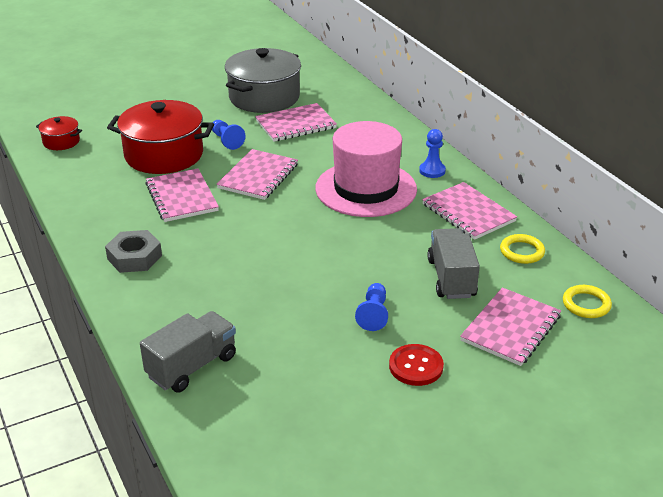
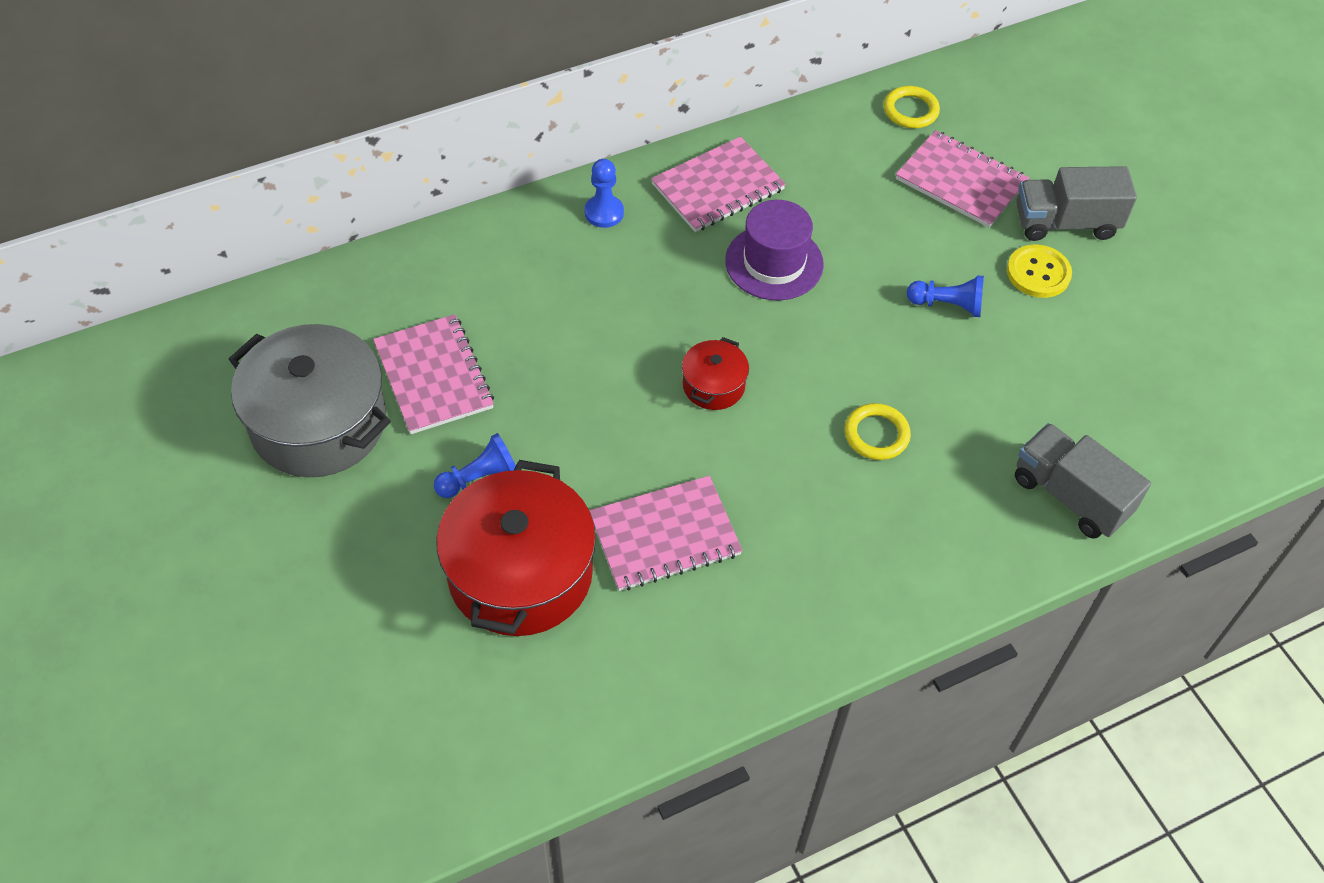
camera: 90 degrees left, 20 degrees up
red pot [36,116,82,150] -> red pot moved to [682,337,749,410]
grey nut [105,230,162,273] -> none
pink notebook [216,149,298,200] -> none
pink hat [315,121,417,217] -> none
red button [389,344,444,386] -> yellow button [1007,244,1072,298]
grey truck [427,228,480,299] -> grey truck moved to [1016,166,1137,241]
yellow ring [500,234,545,264] -> yellow ring moved to [845,403,911,460]
none -> purple hat [725,200,824,300]

